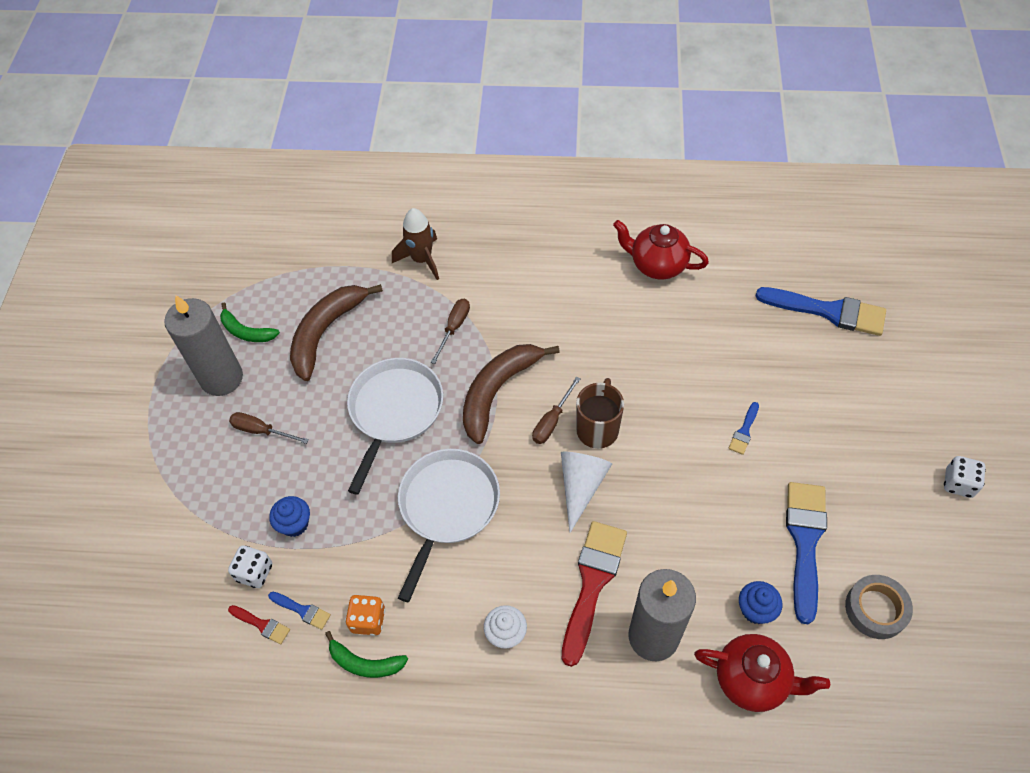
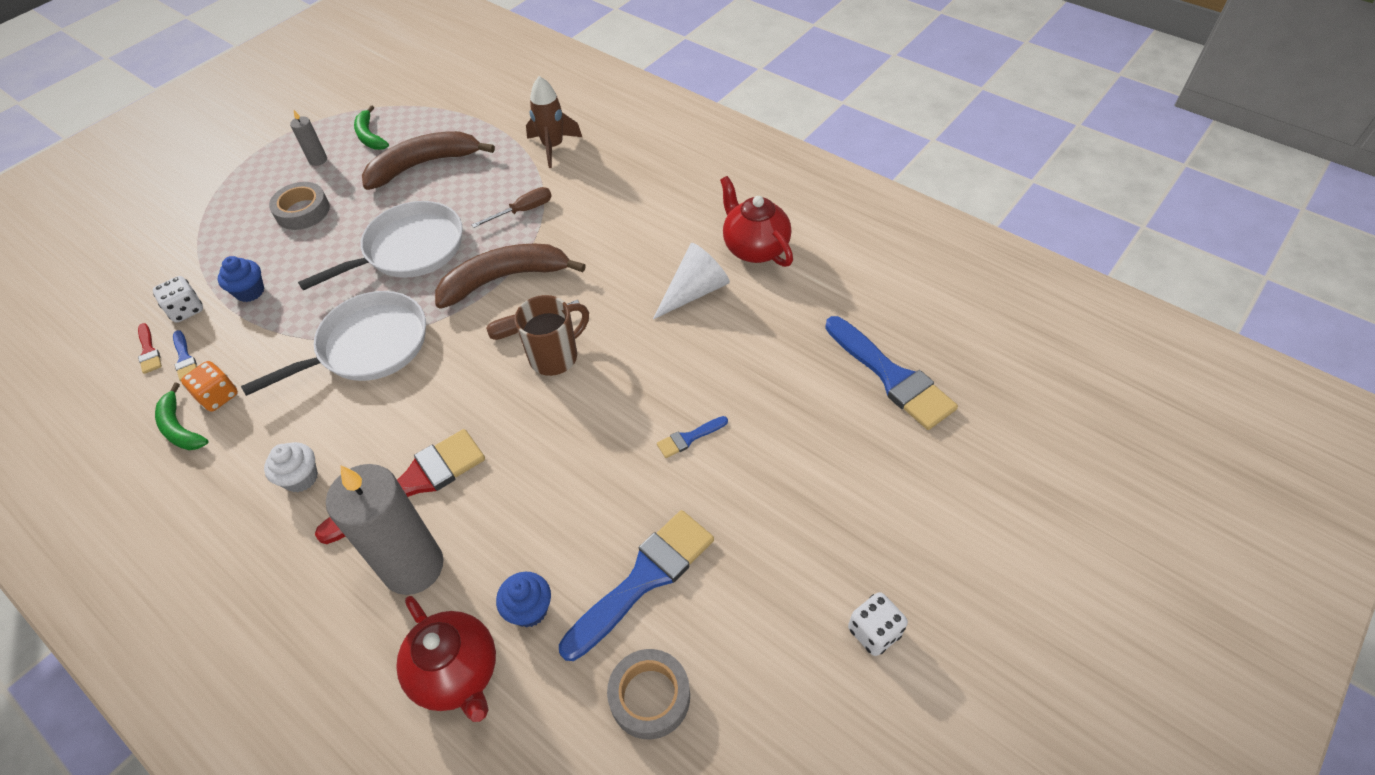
camera: 35 degrees right, 5 degrees down
grey candle [164,295,243,396] -> grey candle [290,110,327,166], size x0.44
brown screwdriver [229,412,309,444] -> grey tape [269,182,330,230]
white cone [561,452,612,533] -> white cone moved to [653,243,730,319]

